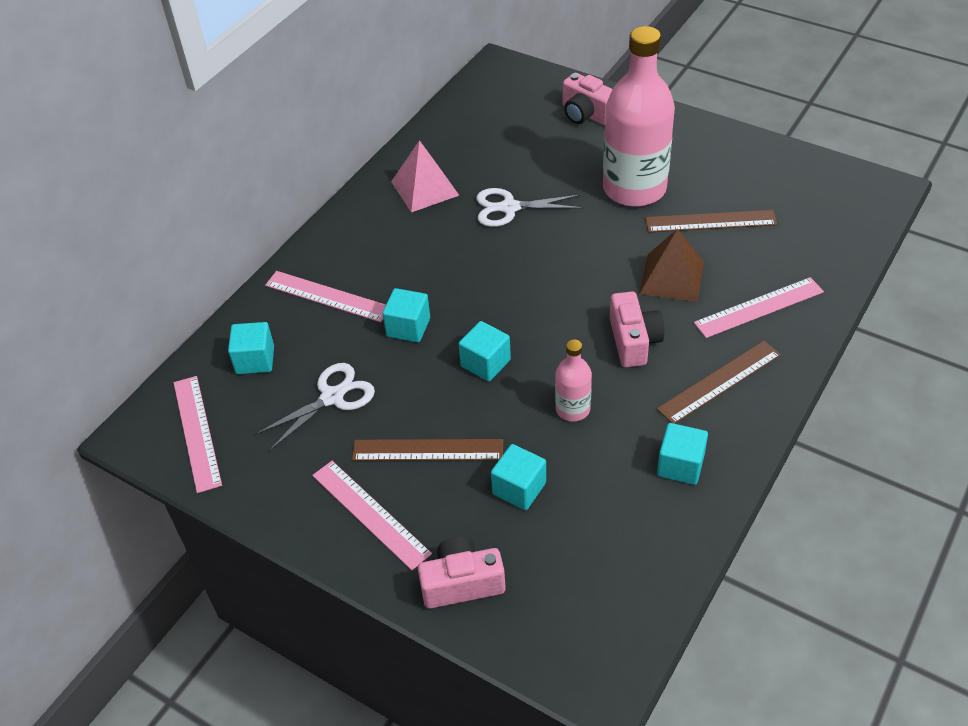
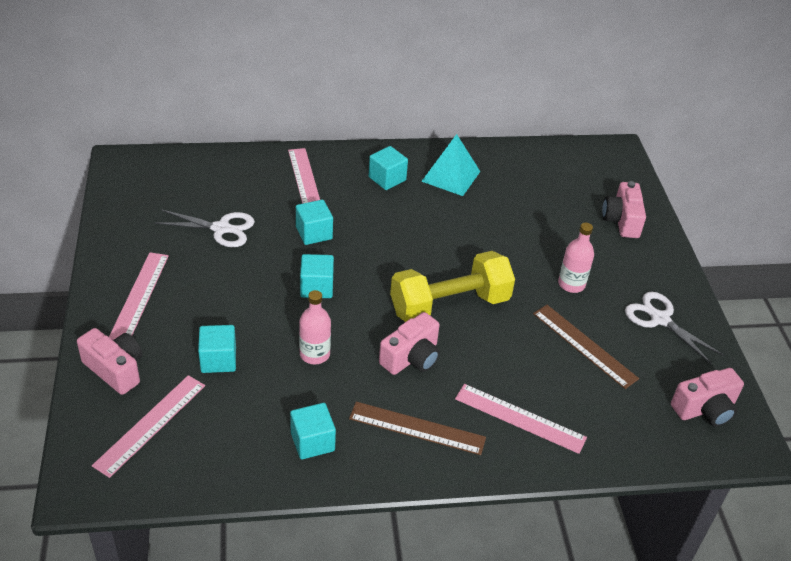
camera: 45 degrees right, 5 degrees down
pink ruler [174,376,222,493] -> pink ruler moved to [92,375,205,478]
turquoise cube [228,322,274,374] -> turquoise cube moved to [369,146,408,190]
brown ruler [352,439,503,461] -> none
pink pyramid [391,140,460,212] -> turquoise pyramid [421,134,480,196]
white scissors [476,188,583,227] -> white scissors moved to [625,292,724,365]
pink bottle [603,26,675,207] -> pink bottle [558,223,594,293], size x0.46
brown pyramid [639,229,704,302] -> none
none -> yellow dumbbell [390,251,515,322]
none -> pink camera [671,368,744,427]

